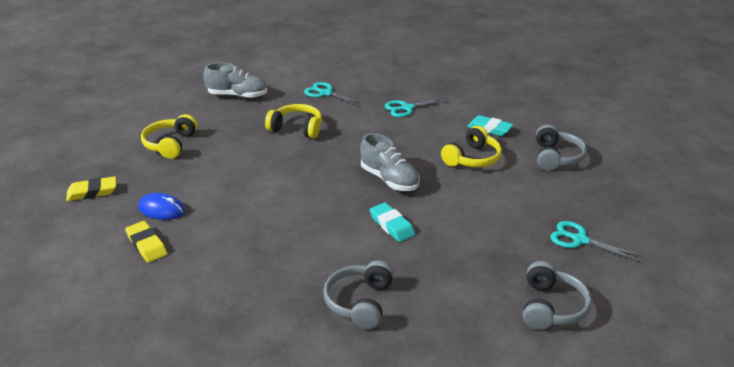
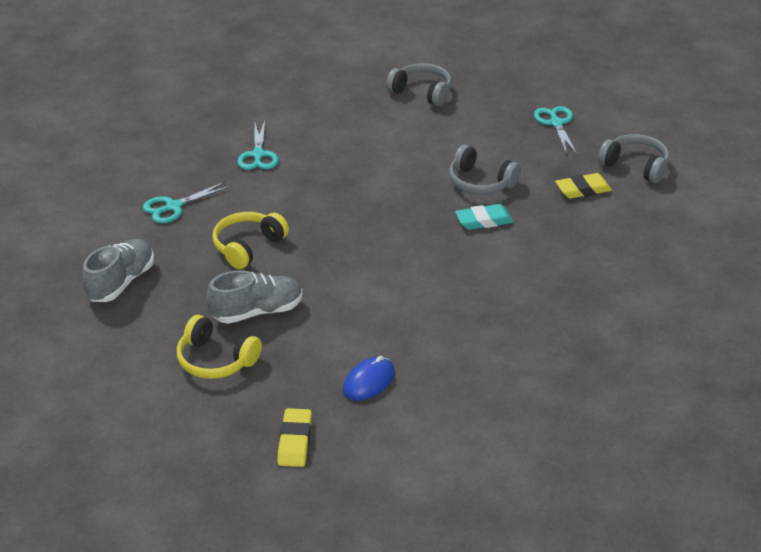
camera: 70 degrees left, 5 degrees up
yellow eraser [125,221,167,263] -> yellow eraser moved to [555,173,612,199]
grey headphones [323,260,394,329] -> grey headphones moved to [449,144,521,195]
grey shoe [360,133,420,191] -> grey shoe moved to [206,270,303,324]
yellow headphones [441,126,502,167] -> none
turquoise eraser [467,115,513,136] -> none
turquoise scissors [550,221,643,262] -> turquoise scissors turned 120 degrees clockwise [534,106,577,155]

